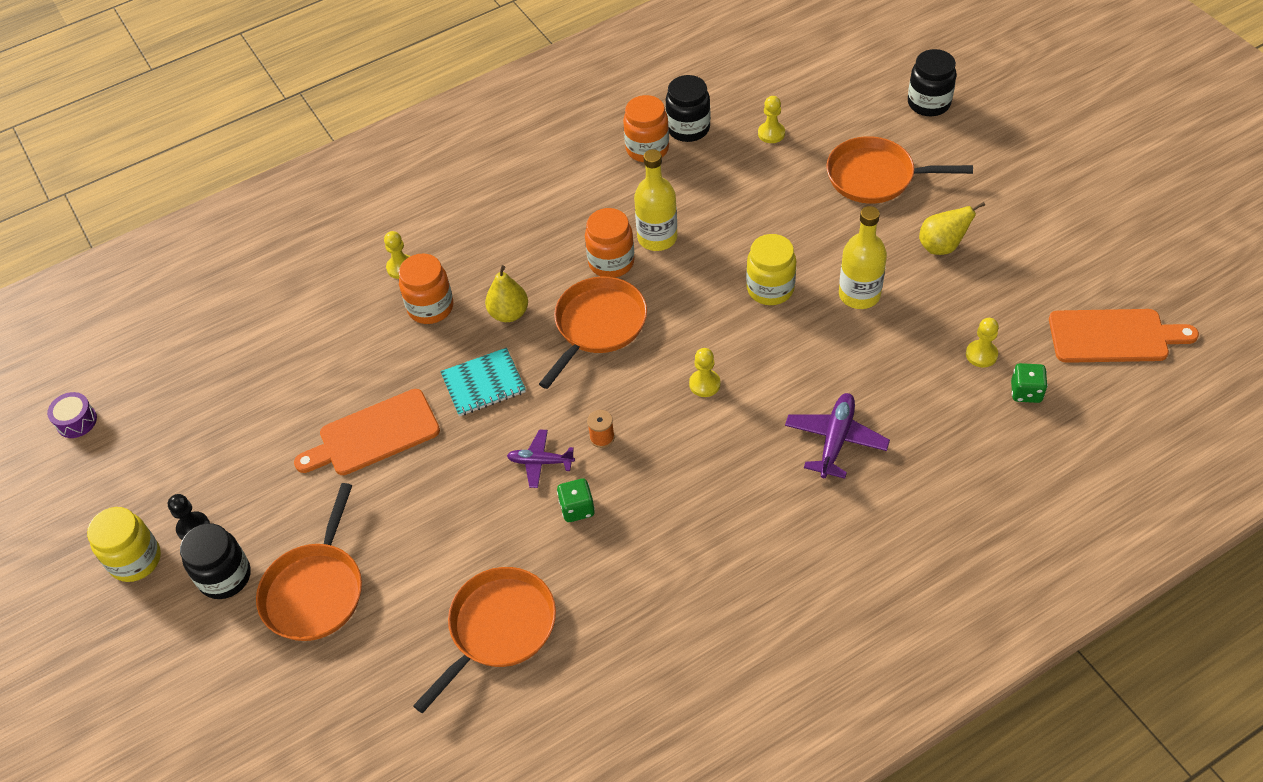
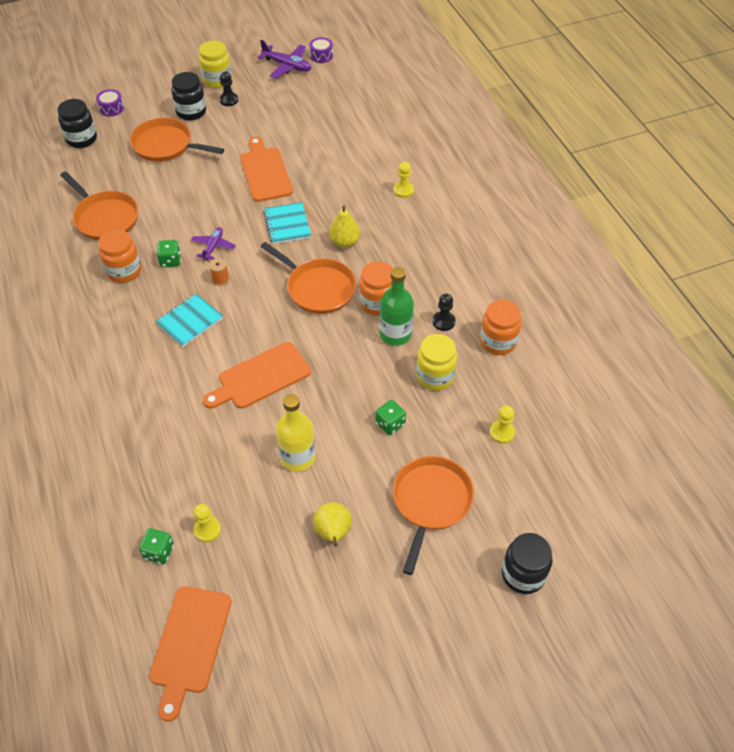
camera: 95 degrees right, 0 degrees up
orange jar [399,254,453,324] -> orange jar moved to [98,229,141,283]
yellow bottle [634,149,677,251] -> green bottle [380,267,414,346]
black jar [666,75,710,142] -> black jar moved to [57,99,97,148]
yellow pawn [689,348,721,397] -> none
yellow jar [746,234,796,305] -> yellow jar moved to [416,334,457,390]
purple plane [785,393,890,479] -> purple plane moved to [257,40,311,78]
none -> purple drum [96,89,124,116]
none -> turquoise notebook [155,293,223,347]
none -> orange cutting board [203,342,311,409]
none -> green dice [375,400,406,435]
none -> black pawn [432,293,456,331]

